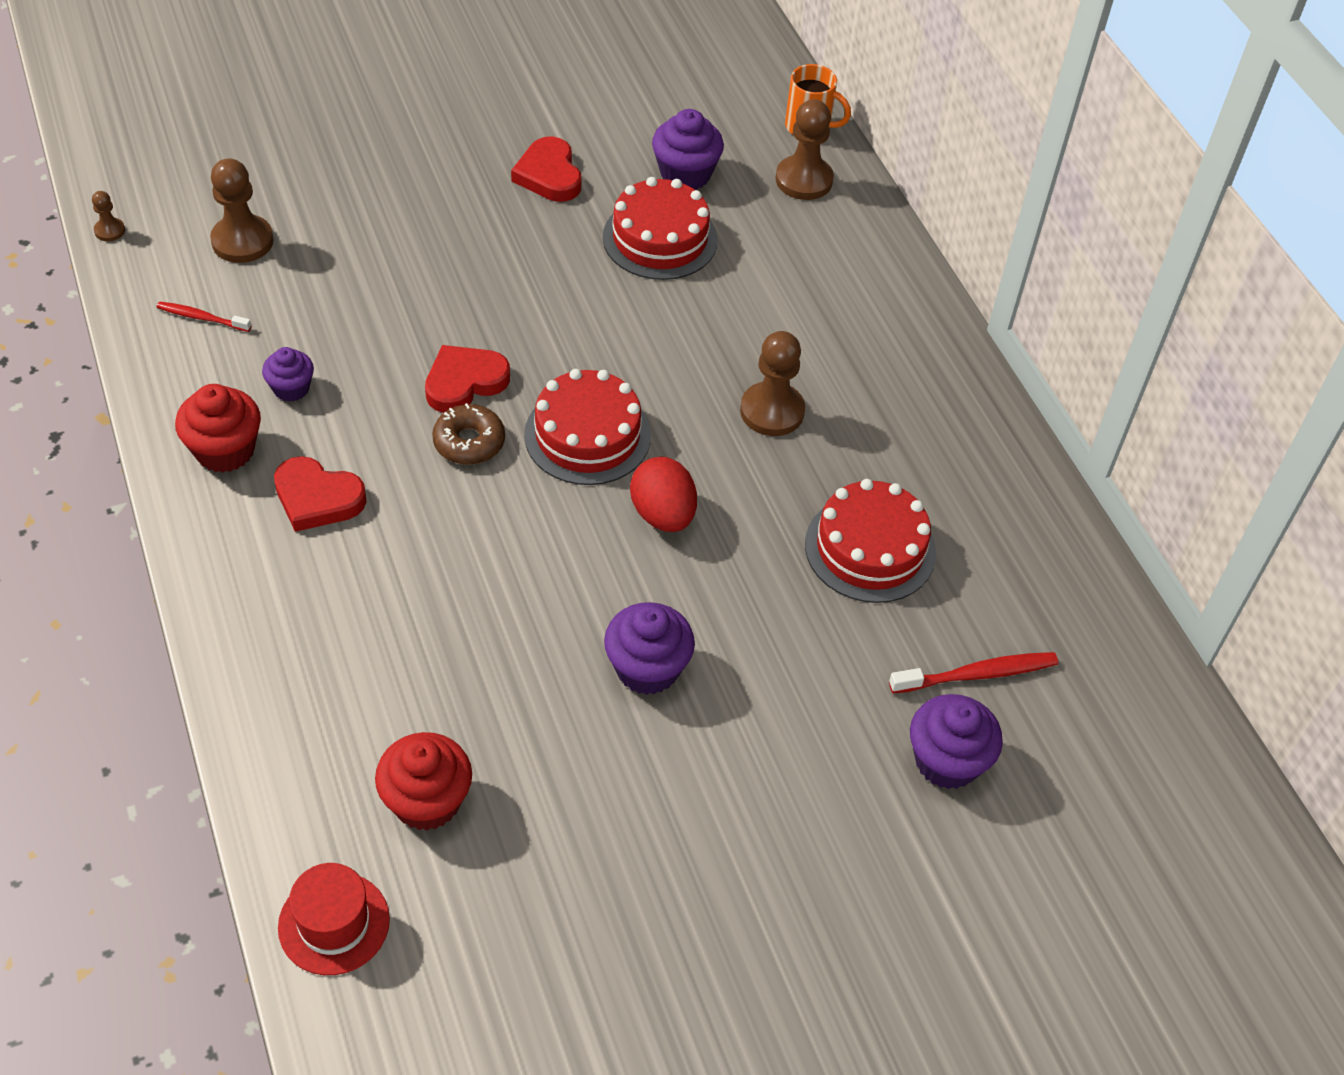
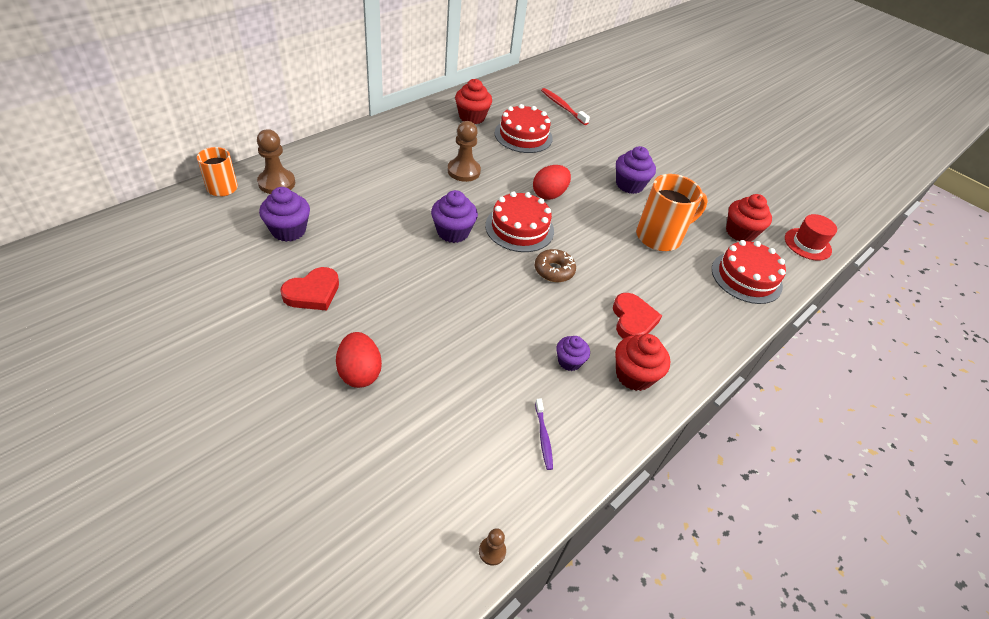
camera: 115 degrees left, 5 degrees down
red toothbrush [157,302,251,332] -> purple toothbrush [535,399,553,470]
brown pawn [210,158,274,263] -> none
red heart [425,345,510,413] -> none
red cake [603,177,717,280] -> red cake moved to [712,240,786,304]
purple cupcake [910,694,1003,789] -> purple cupcake moved to [431,190,478,243]
none -> red egg [336,332,382,388]
none -> red cupcake [455,79,492,124]
none -> orange mug [636,174,708,251]

